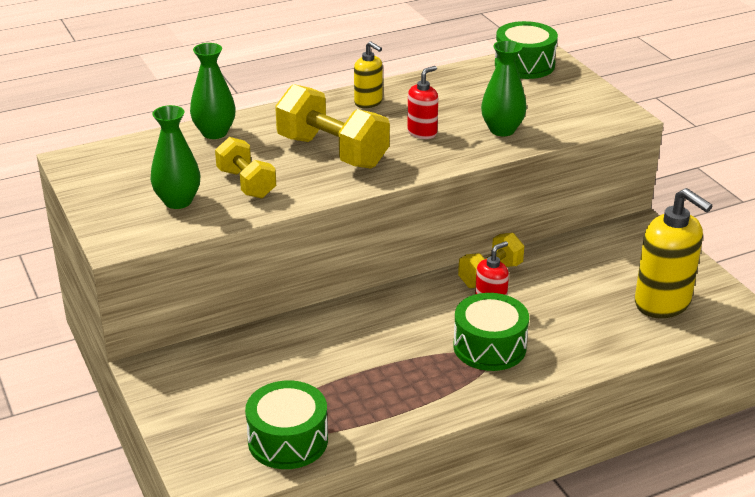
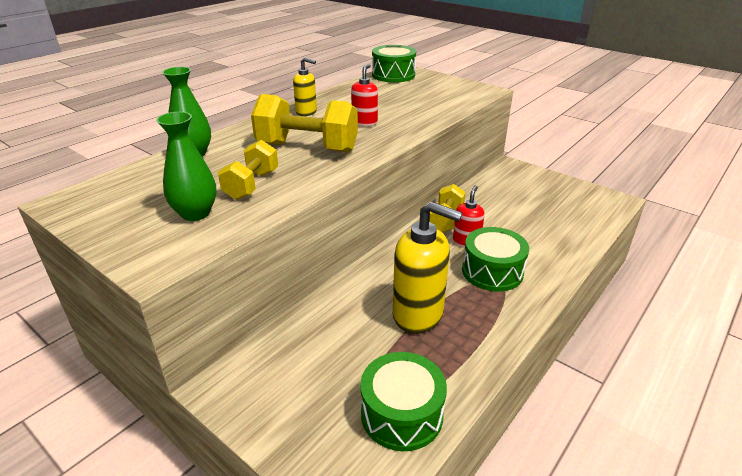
camera: 25 degrees left, 0 degrees up
yellow dumbbell [215,137,276,198] -> yellow dumbbell turned 75 degrees clockwise [218,140,278,200]
green vase [481,40,527,136] -> none
yellow soap dispenser [635,188,712,318] -> yellow soap dispenser moved to [393,201,462,334]

